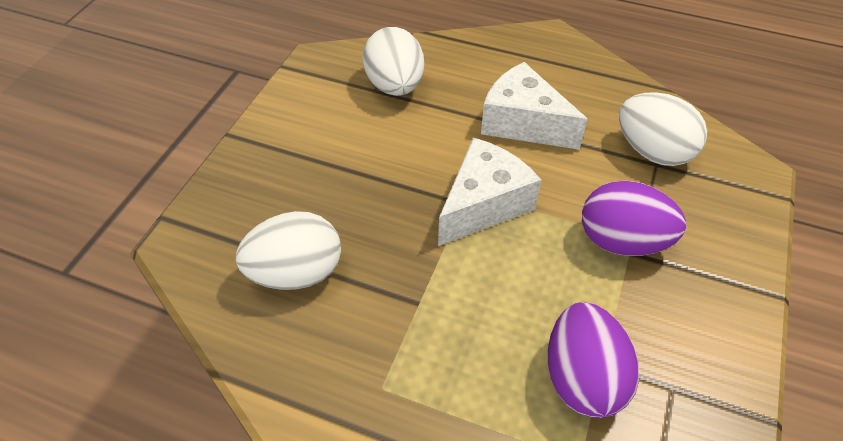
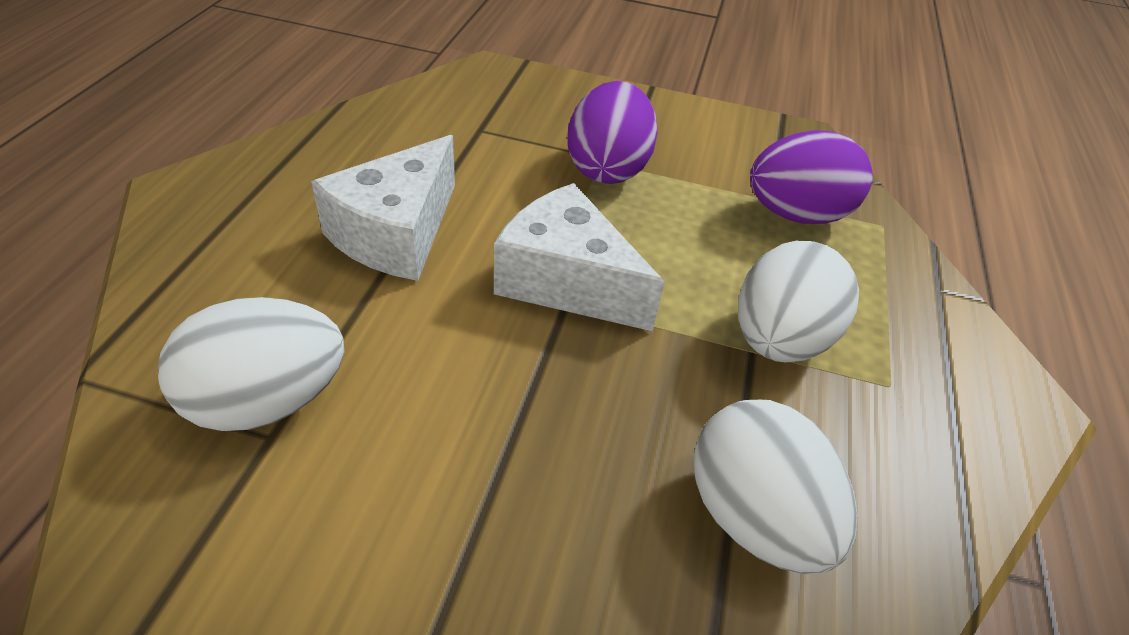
camera: 100 degrees left, 5 degrees down
white egg [619,92,707,166] -> white egg moved to [738,241,859,363]

